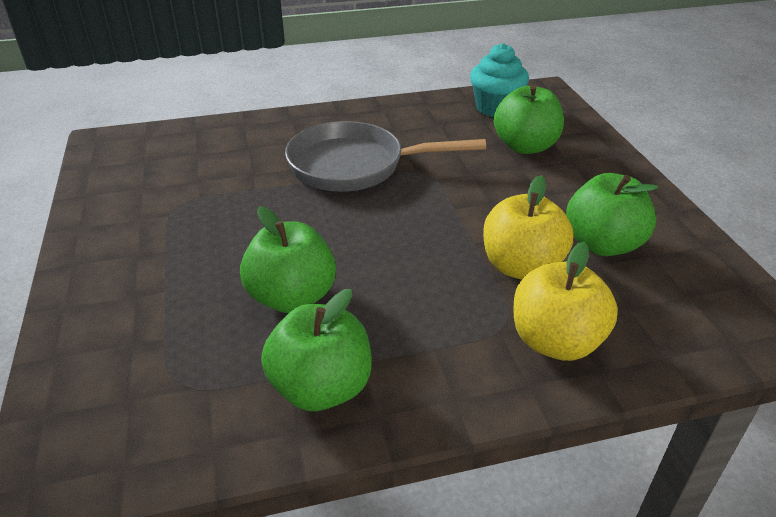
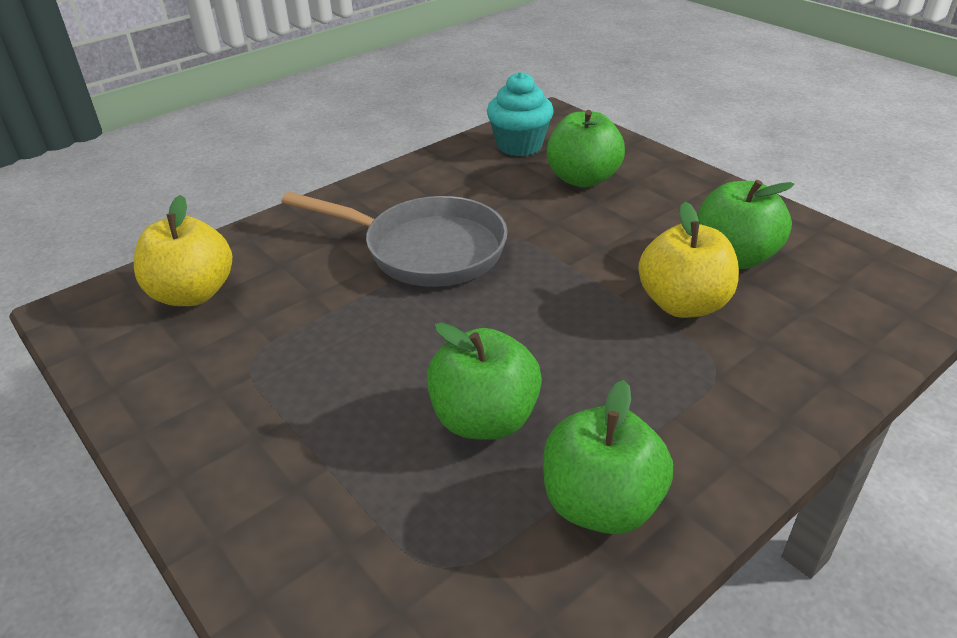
camera: 25 degrees left, 0 degrees up
grey pan [285,121,486,192] -> grey pan turned 135 degrees counterclockwise [282,192,508,287]
yellow apple [514,242,618,361] -> yellow apple moved to [134,195,232,306]

